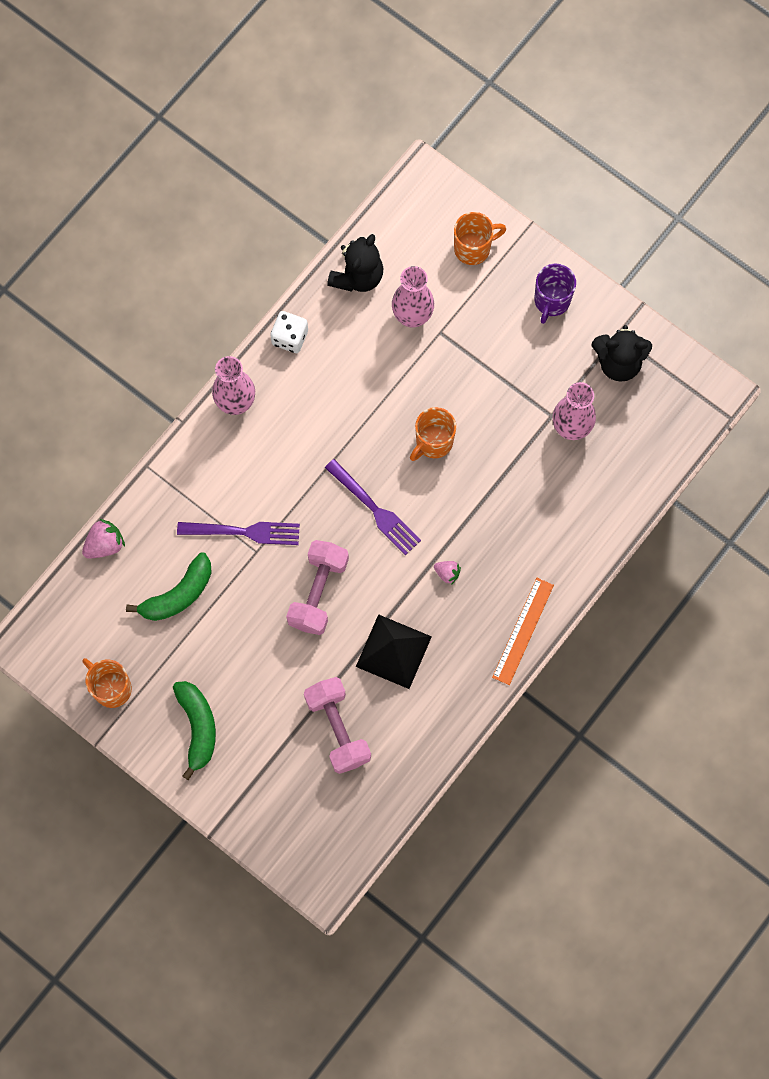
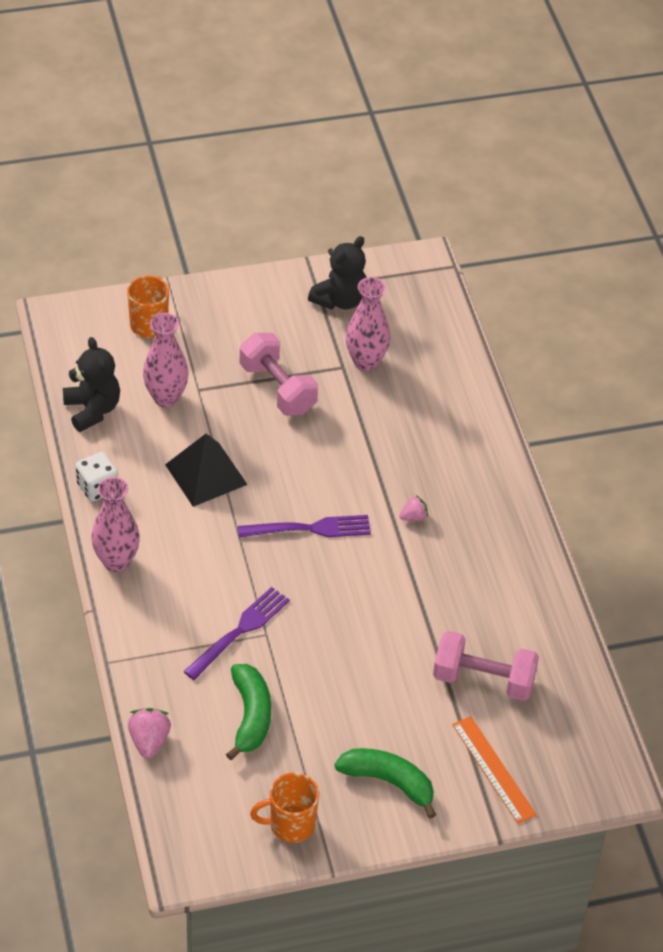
camera: 55 degrees left, 25 degrees down
pink dumbbell [286,540,349,635] -> pink dumbbell moved to [240,333,318,415]
black pyramid [356,614,432,689] -> black pyramid moved to [165,434,248,507]
orange mug [410,407,456,461] -> none
orange ruler [492,578,554,685] -> orange ruler moved to [452,716,537,824]
purple mug [534,264,576,324] -> none

